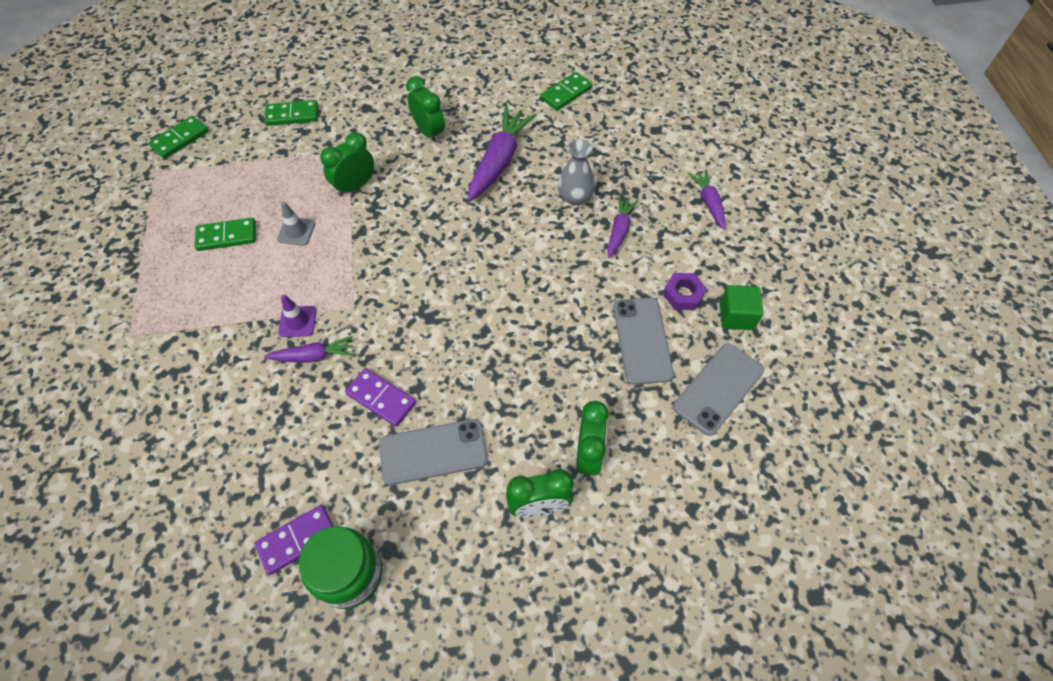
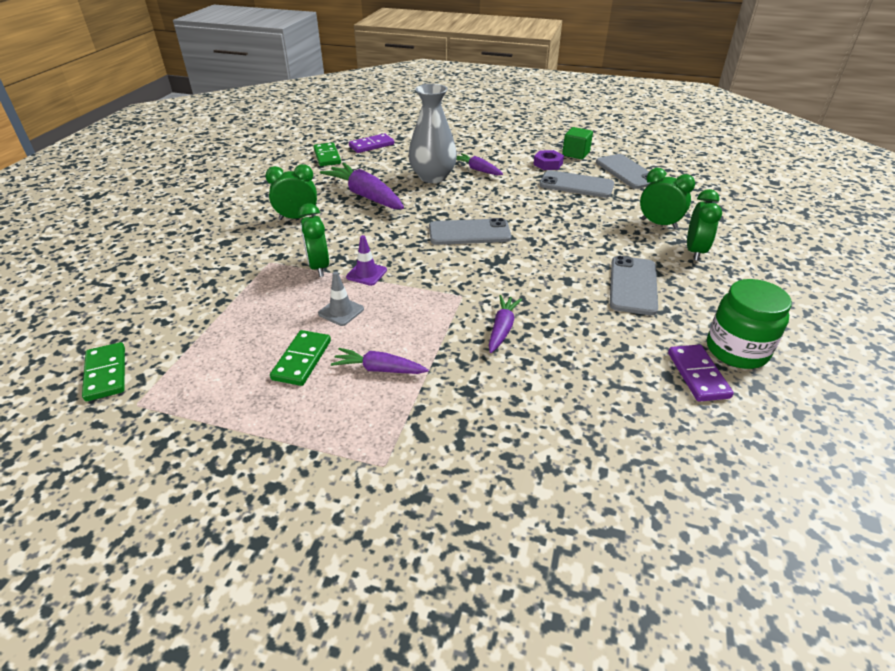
camera: 65 degrees left, 20 degrees down
green domino [264,100,318,126] -> none
purple traffic cone [278,295,317,337] -> purple traffic cone moved to [346,235,387,286]
purple domino [345,368,416,427] -> purple domino moved to [349,133,394,153]
grey vase [558,139,595,205] -> grey vase [408,84,457,183], size x1.57
purple carrot [688,169,725,230] -> purple carrot moved to [331,348,429,374]
none -> grey phone [429,218,512,245]

